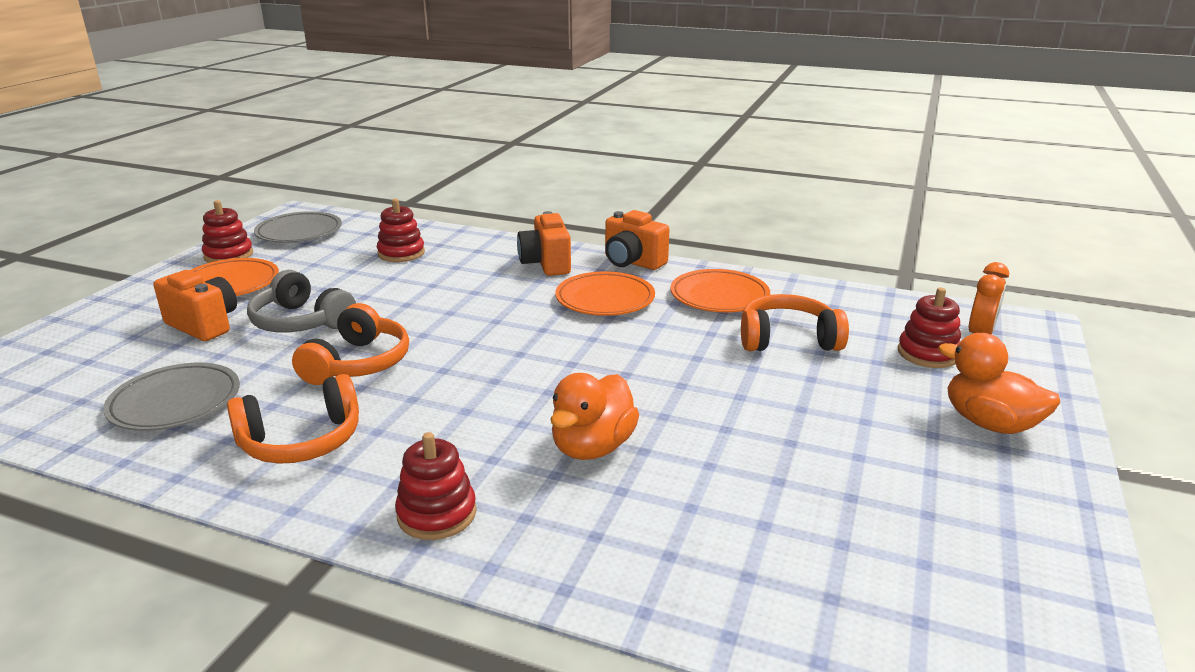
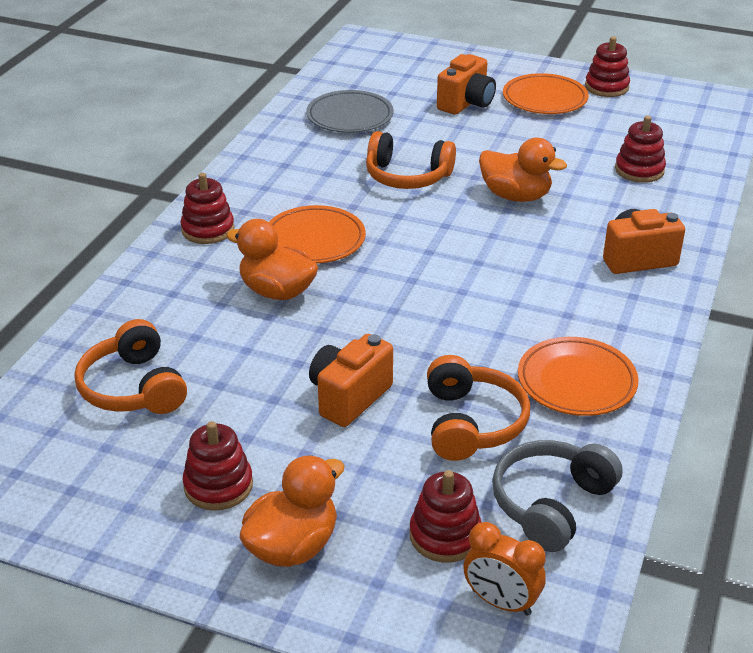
camera: 90 degrees right, 10 degrees up
orange headphones [227,374,359,464] -> orange headphones moved to [74,319,187,414]
grey headphones [247,270,356,333] -> grey headphones moved to [492,440,623,552]
grey plate [254,211,342,243] -> none
orange plate [555,271,655,316] -> orange plate moved to [269,205,366,264]
orange camera [605,210,670,270] -> orange camera moved to [309,334,393,427]
none -> red stacking toy [183,421,253,510]
none -> orange duck [479,138,567,202]

